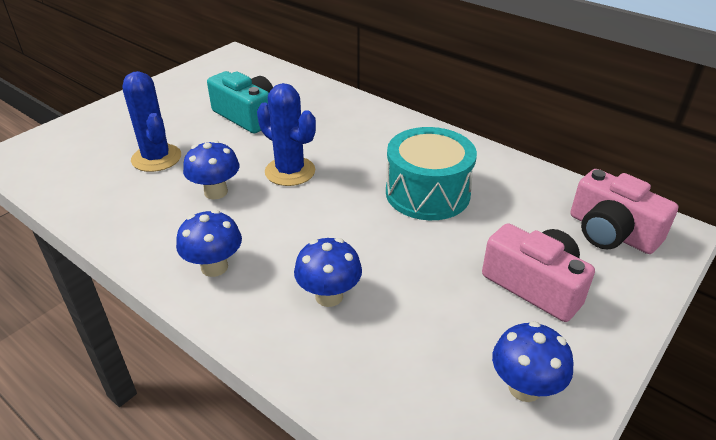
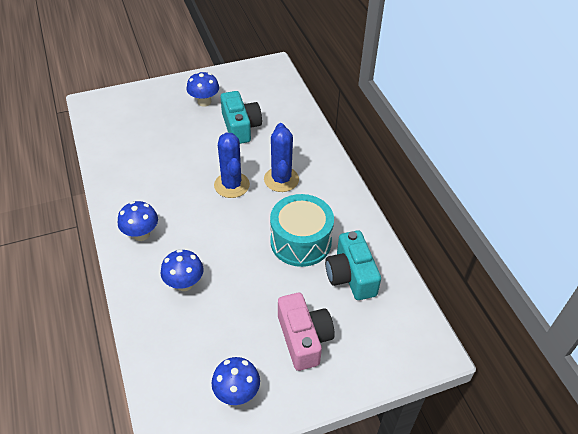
camera: 30 degrees right, 10 degrees up
blue cactus [123,71,181,172] -> blue cactus moved to [264,123,299,192]
blue mushroom [183,140,240,200] -> blue mushroom moved to [187,72,219,107]
pink camera [570,169,678,254] -> none
none -> turquoise camera [325,230,381,300]

